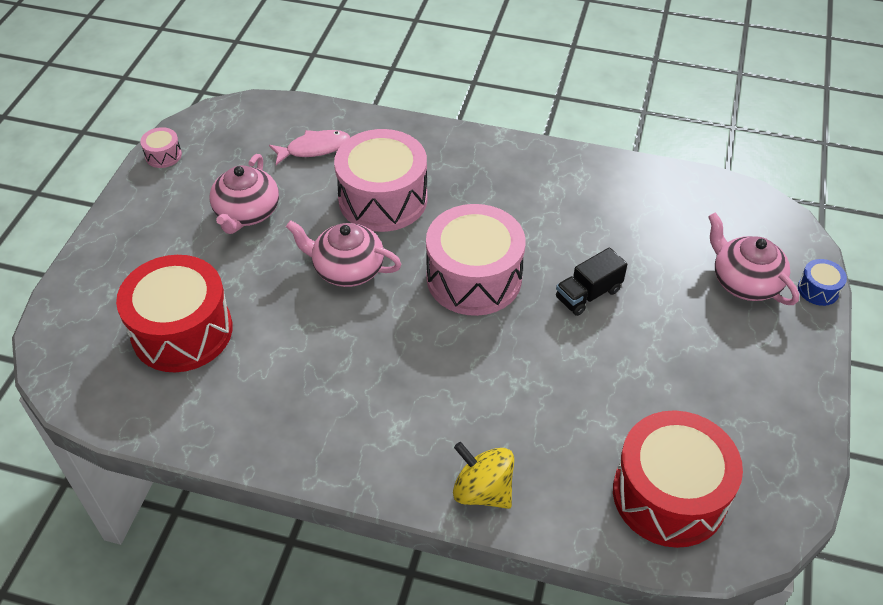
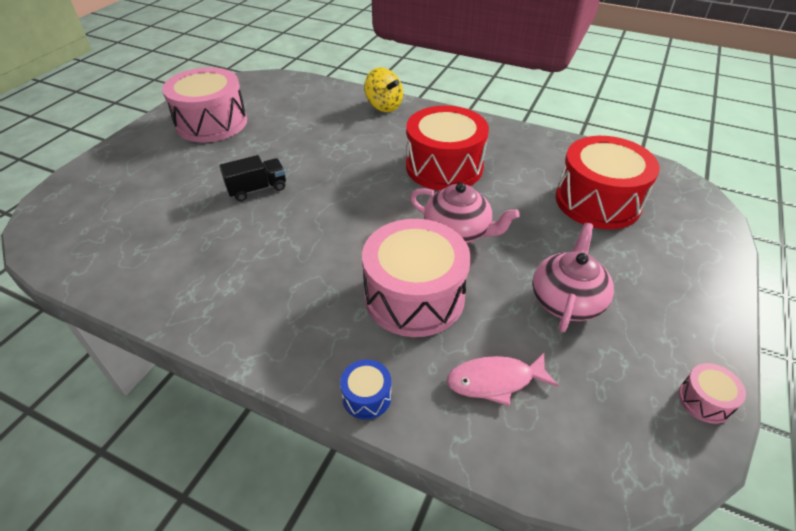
camera: 170 degrees left, 5 degrees down
pink drum [426,204,525,316] -> pink drum moved to [162,67,247,142]
red drum [613,410,743,548] -> red drum moved to [406,106,489,190]
pink teapot [708,212,799,305] -> none
blue drum [798,259,847,306] -> blue drum moved to [340,360,391,419]

